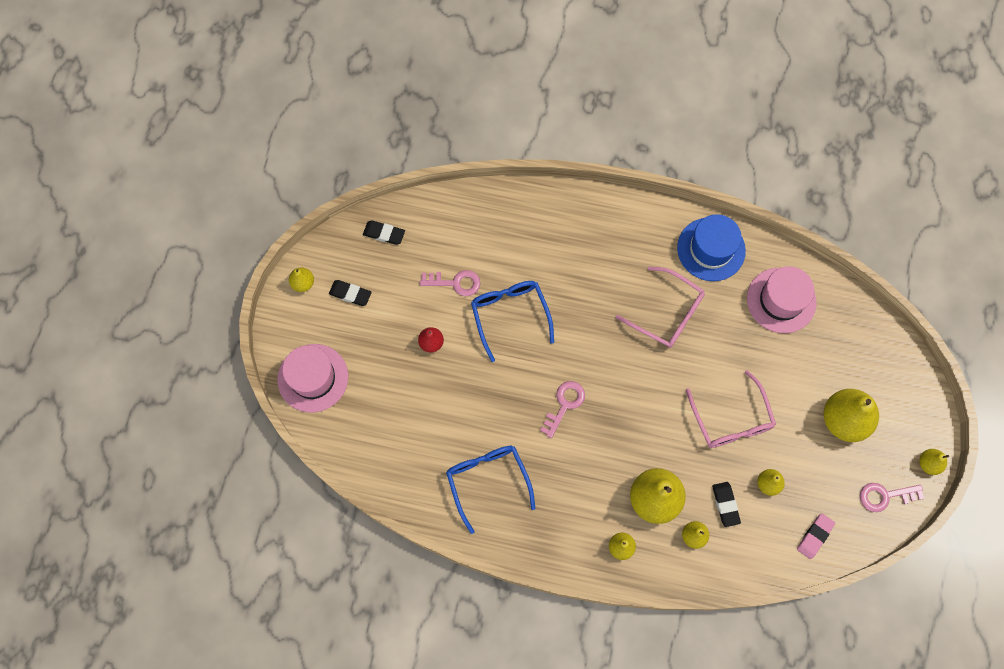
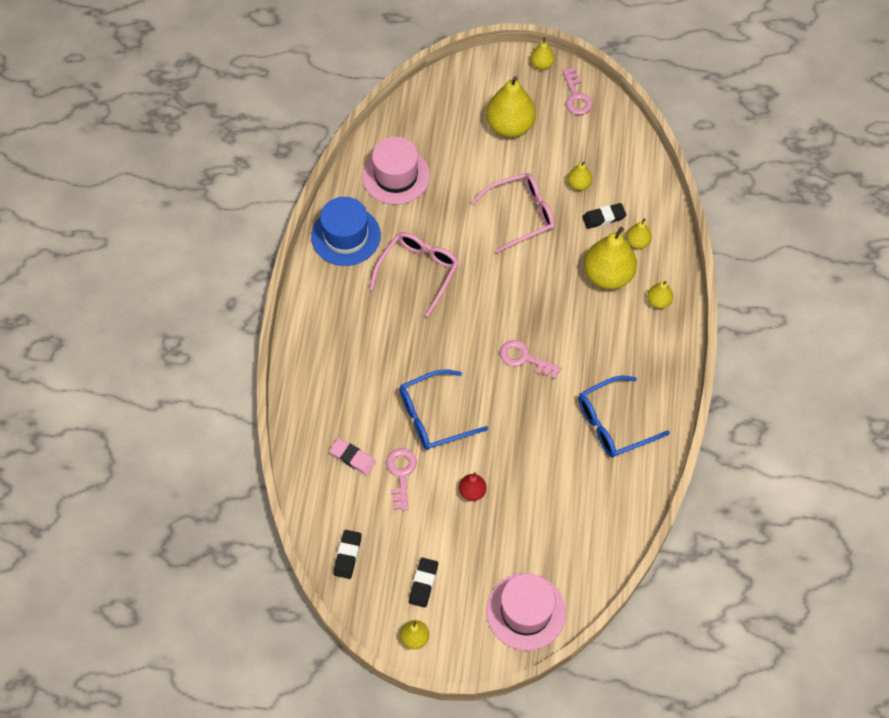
camera: 95 degrees left, 10 degrees down
pink eraser [797,513,835,559] -> pink eraser moved to [329,438,376,475]

